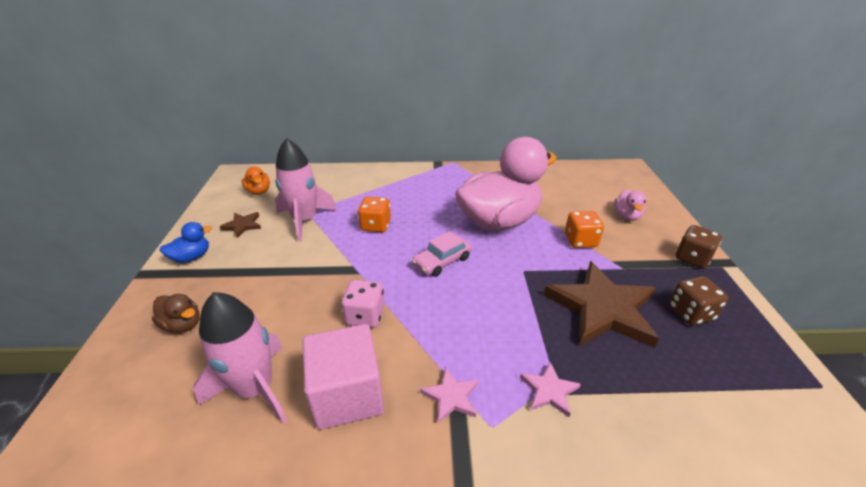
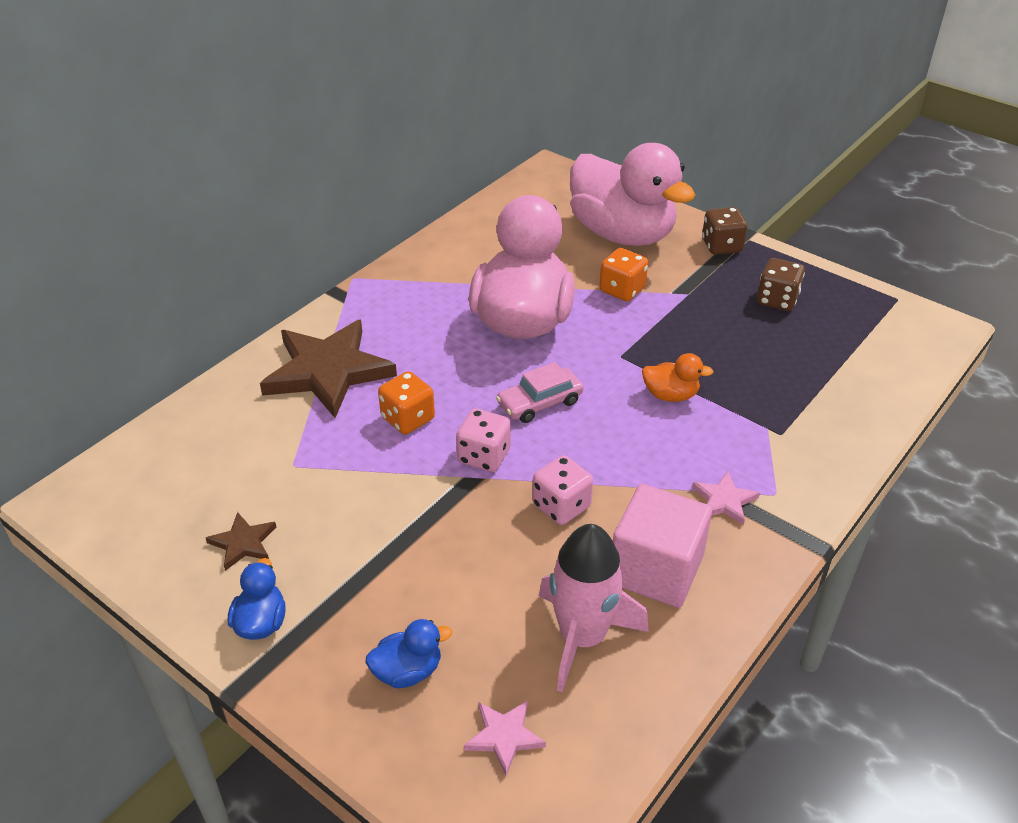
camera: 50 degrees left, 5 degrees up
brown duck [152,294,200,333] -> blue duck [365,619,452,688]
orange duck [242,166,270,194] -> orange duck moved to [642,353,713,402]
pink rocket [275,138,337,242] -> none
pink car [412,231,472,277] -> pink car turned 60 degrees clockwise [496,362,583,423]
pink star [520,362,581,417] -> pink star moved to [464,700,546,776]
brown star [544,261,660,348] -> brown star moved to [260,320,397,418]
pink duck [614,190,646,221] -> pink duck [570,143,695,246], size x2.48
none -> pink dice [456,409,511,472]

